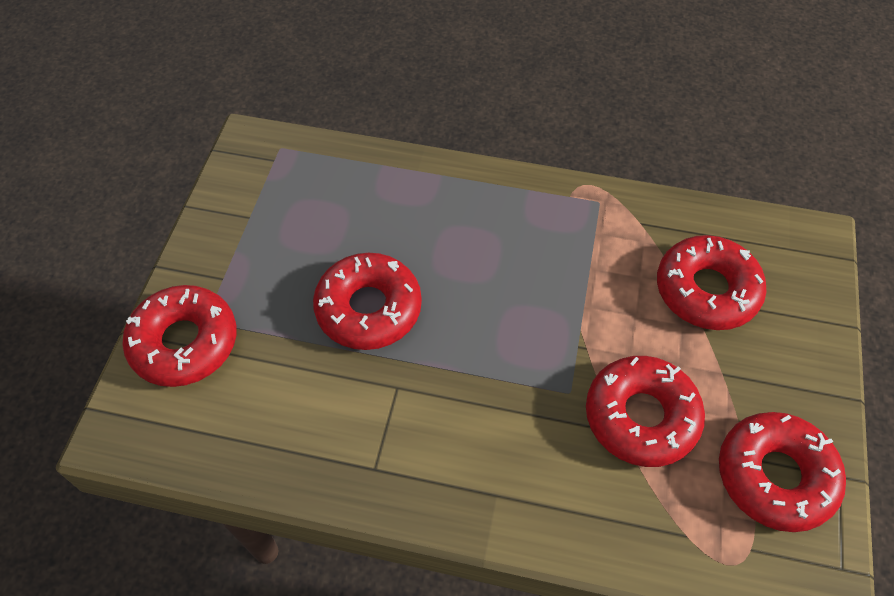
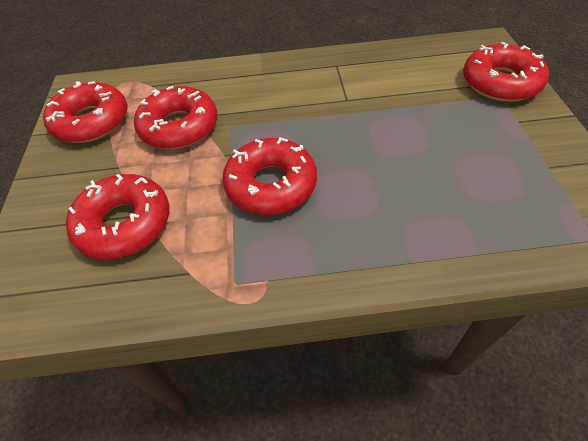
camera: 165 degrees right, 5 degrees down
red donut [313,253,422,350] -> red donut moved to [222,137,317,215]

